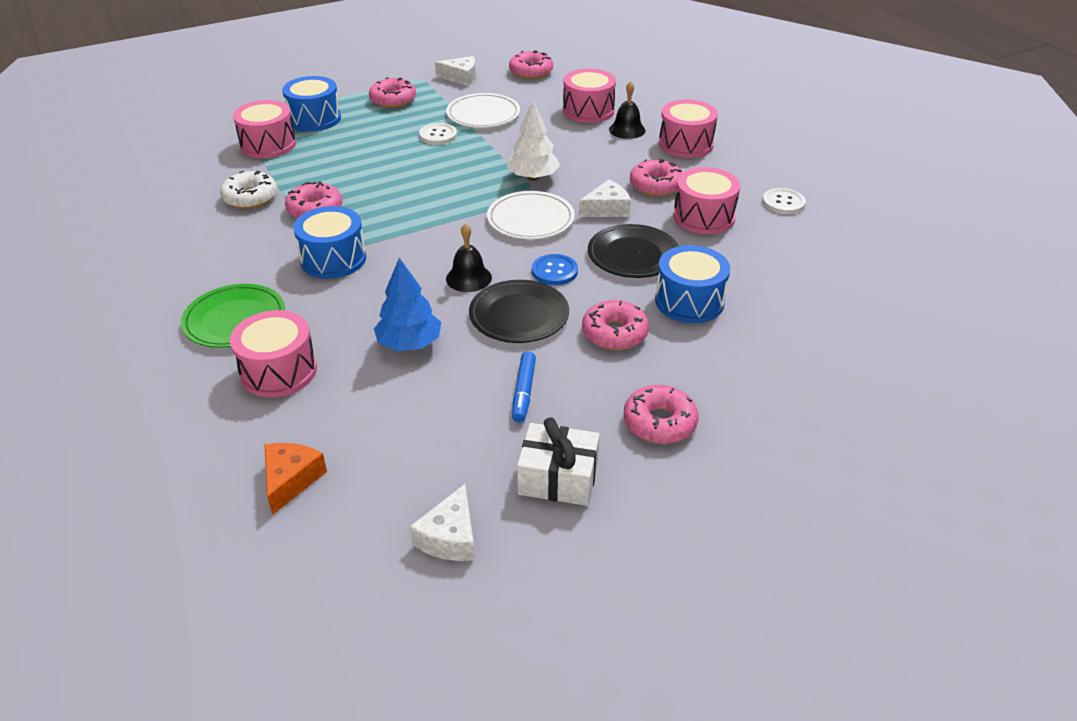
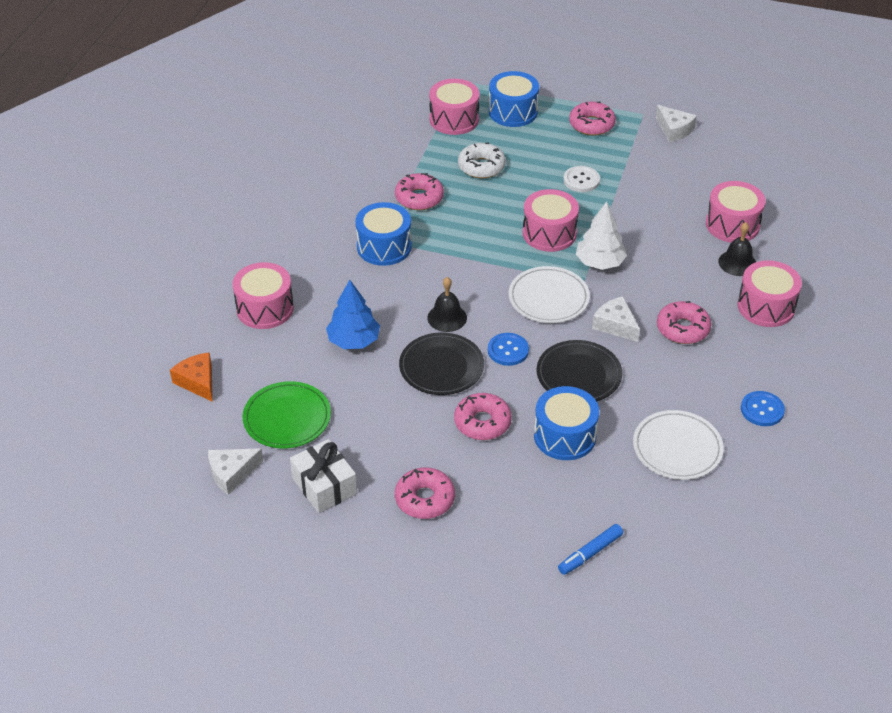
camera: 45 degrees right, 5 degrees up
green plate [181,284,285,348] -> green plate moved to [242,381,331,448]
white donut [220,170,277,209] -> white donut moved to [458,142,506,178]
orange cheese [264,443,327,515] -> orange cheese turned 90 degrees counterclockwise [170,352,213,402]
white plate [446,93,520,128] -> white plate moved to [633,410,723,480]
pink donut [509,50,553,79] -> none
blue marker [512,351,536,423] -> blue marker moved to [558,524,623,575]
white cheese [579,180,631,217] -> white cheese turned 150 degrees counterclockwise [592,296,640,342]
pink drum [673,167,740,234] -> pink drum moved to [523,189,579,252]
white button [762,188,806,214] -> blue button [741,391,785,426]

